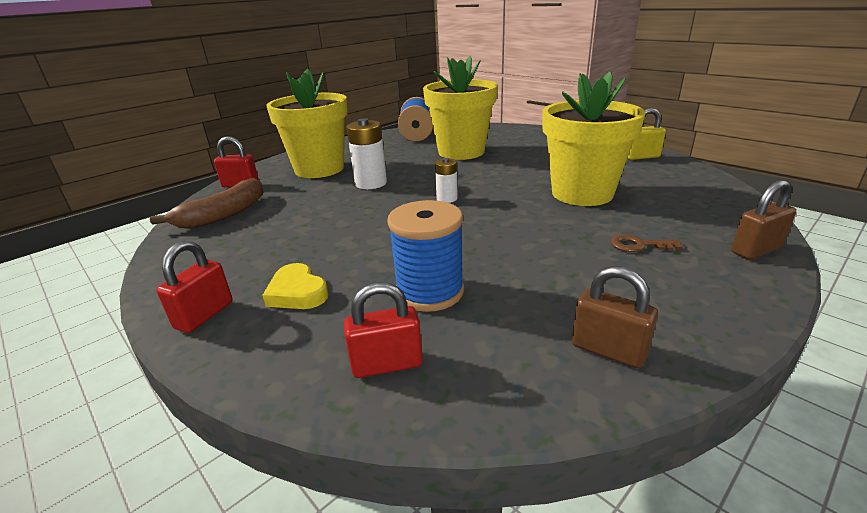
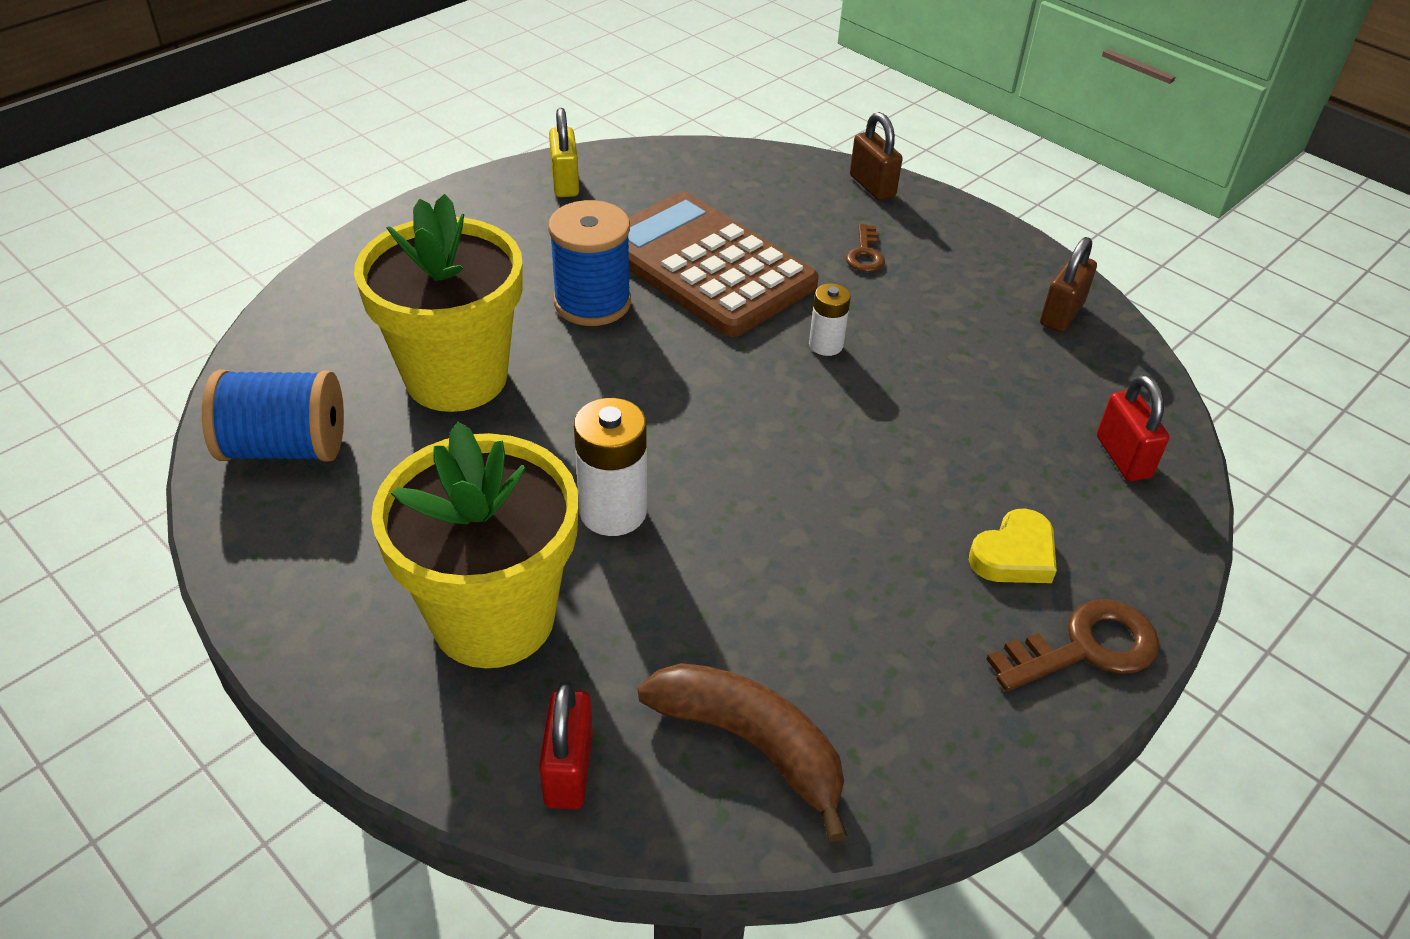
camera: 95 degrees left, 15 degrees up
red padlock [157,241,232,333] -> brown key [986,599,1159,691]
blue spool [387,200,464,312] -> blue spool moved to [548,200,631,326]
white battery [435,158,458,203] -> white battery moved to [809,283,851,356]
yellow flower pot [543,71,646,206] -> brown calculator [628,191,819,337]

